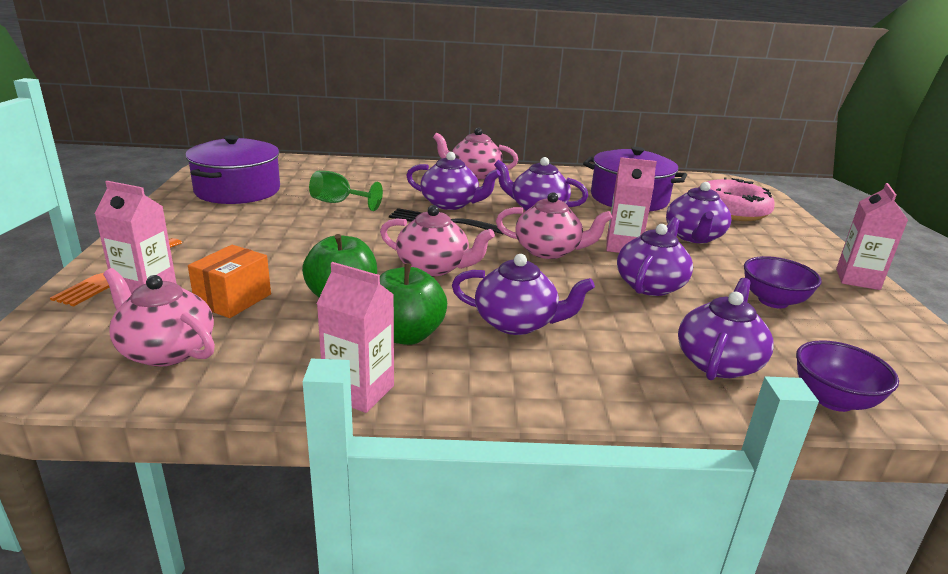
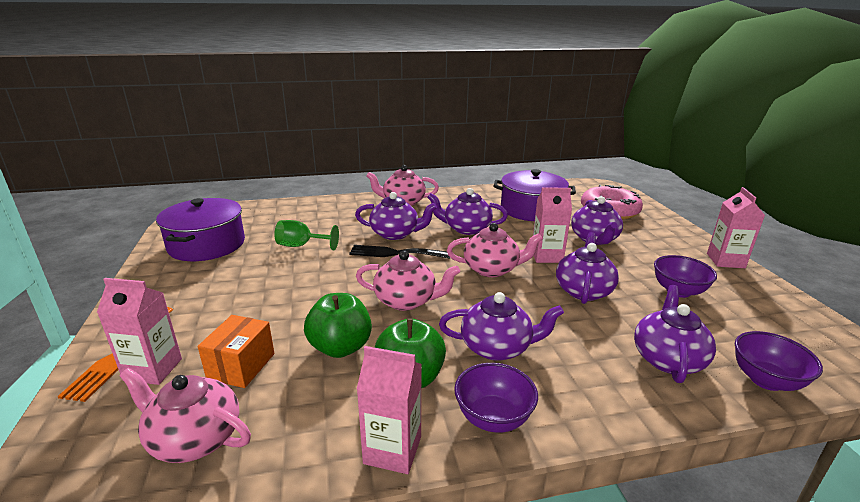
camera: 10 degrees left, 0 degrees up
none -> purple bowl [454,363,538,432]

